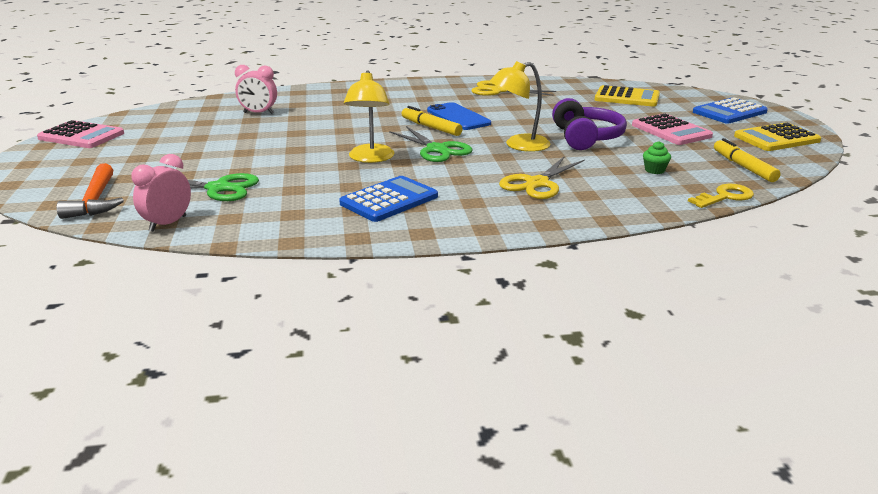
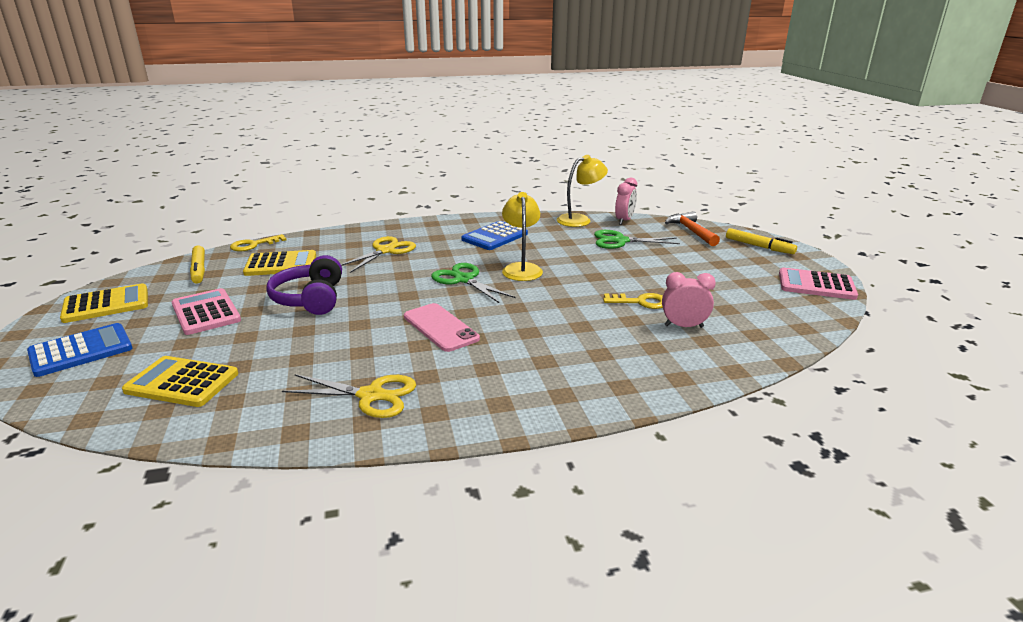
camera: 175 degrees right, 0 degrees up
yellow marker [402,106,463,136] -> yellow marker moved to [726,228,797,254]
blue phone [427,102,491,130] -> pink phone [404,303,480,352]
yellow lamp [490,61,550,152] -> yellow lamp moved to [557,155,608,227]
green cupcake [643,141,671,174] -> yellow calculator [243,250,316,276]
none -> yellow key [603,293,663,309]

